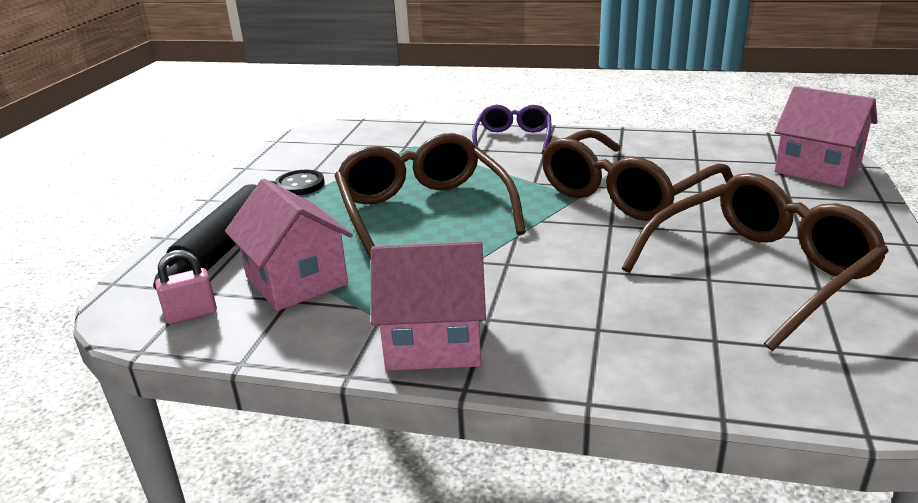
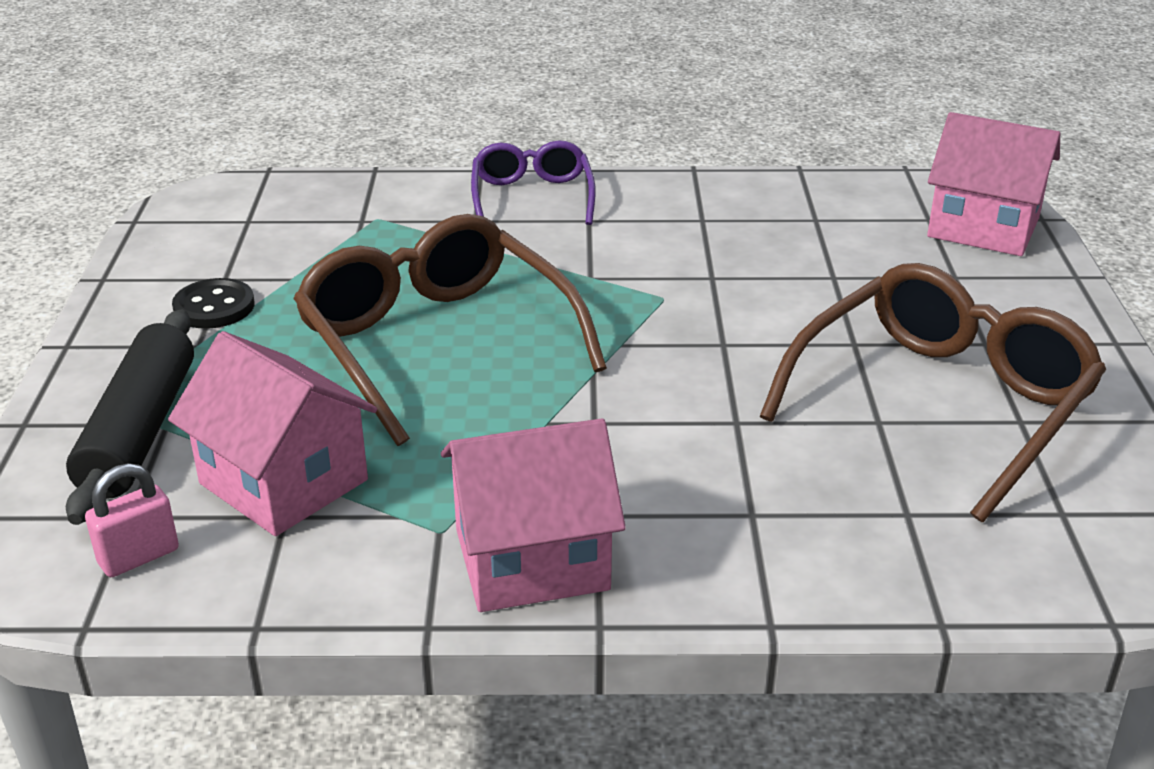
camera: 15 degrees left, 5 degrees up
brown glasses [542,129,733,221] -> none

